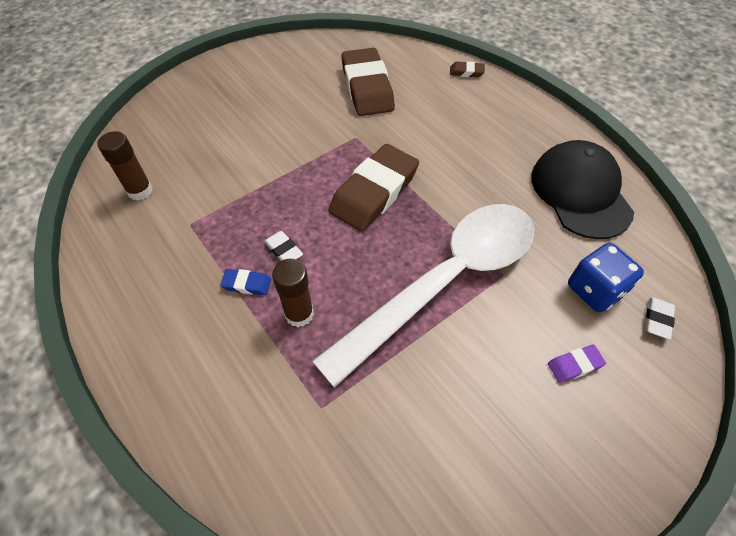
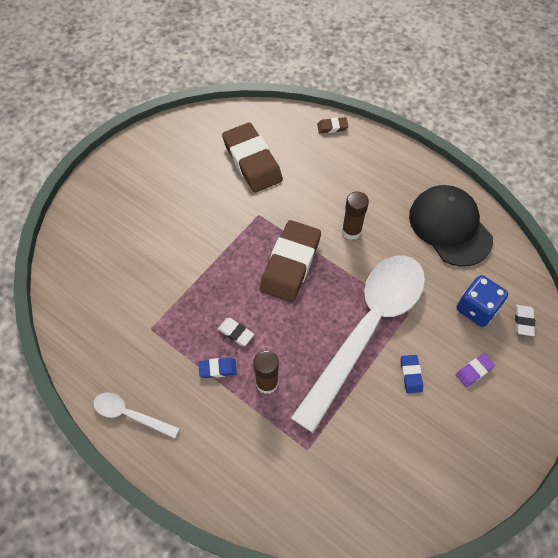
camera: 15 degrees left, 5 degrees up
brown glue stick [98,131,153,200] -> brown glue stick moved to [342,191,369,240]
none -> white spoon [93,393,180,438]
none -> blue eraser [401,355,423,393]

